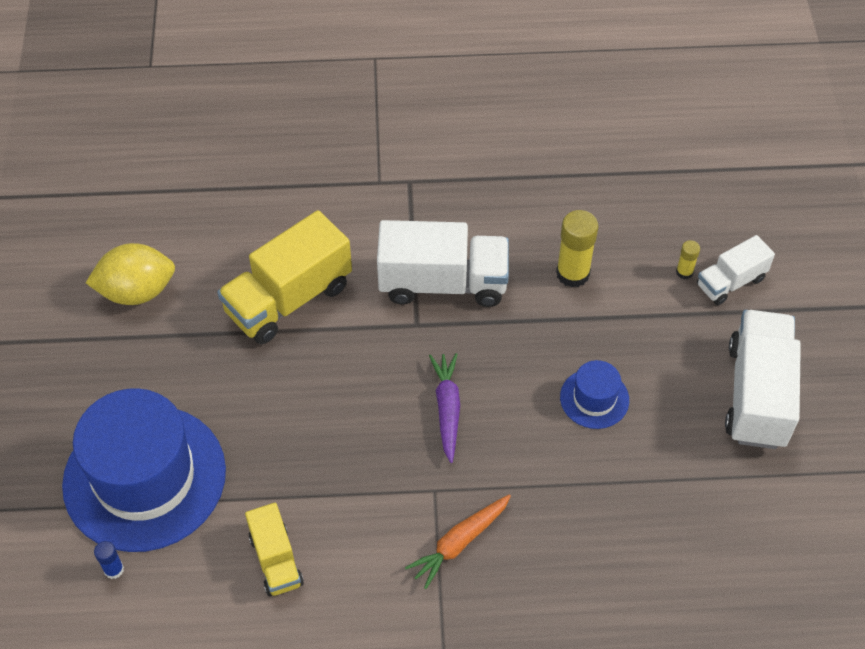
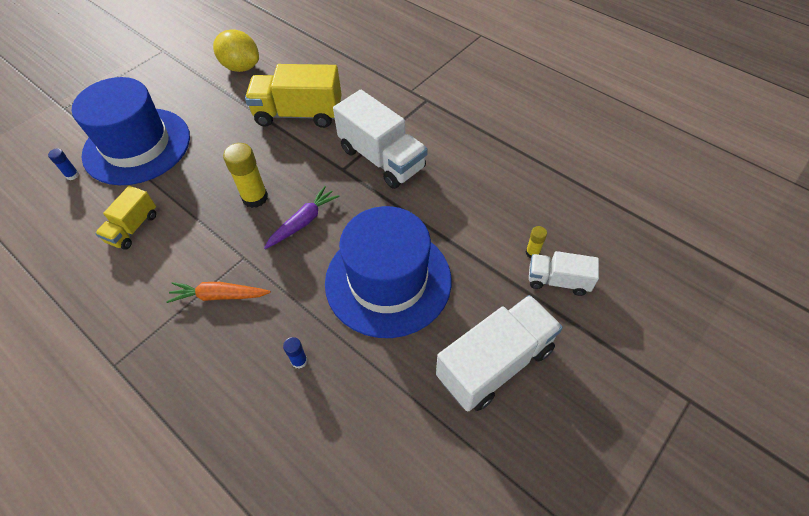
camera: 45 degrees right, 0 degrees up
yellow glue stick [556,210,598,288] -> yellow glue stick moved to [223,143,268,208]
blue hat [560,360,629,429] -> blue hat [325,206,452,338], size x2.26
none -> blue glue stick [283,337,308,369]

